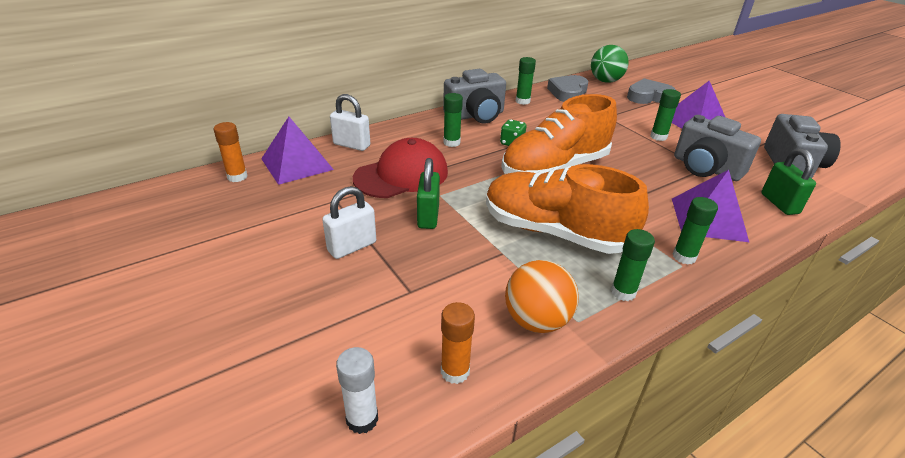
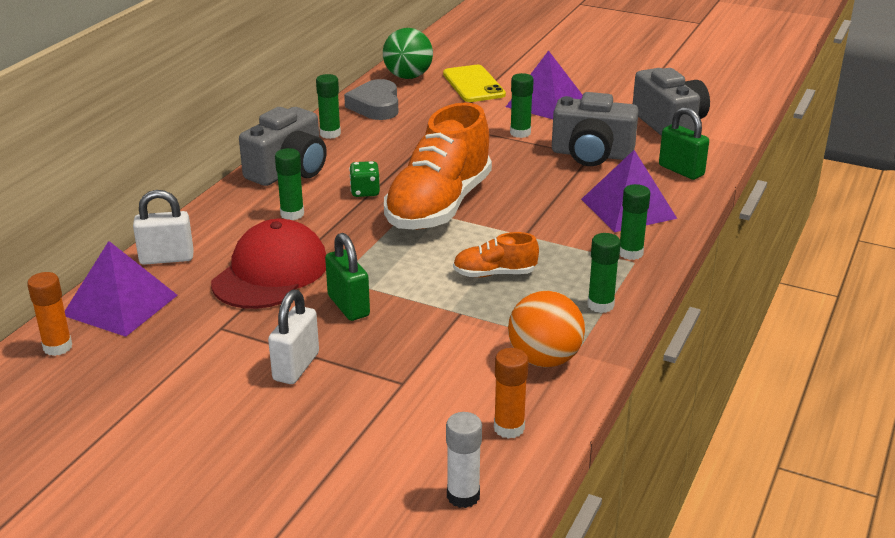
camera: 30 degrees left, 5 degrees down
orange shoe [486,164,649,254] -> orange shoe [453,232,539,277], size x0.46
grey heart [627,78,676,104] -> yellow phone [443,65,506,102]

